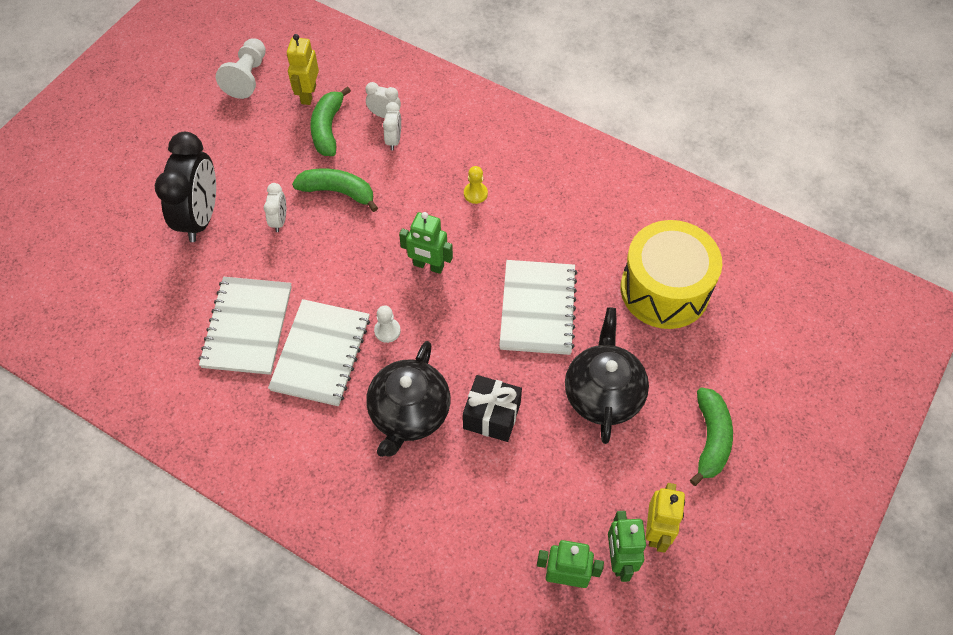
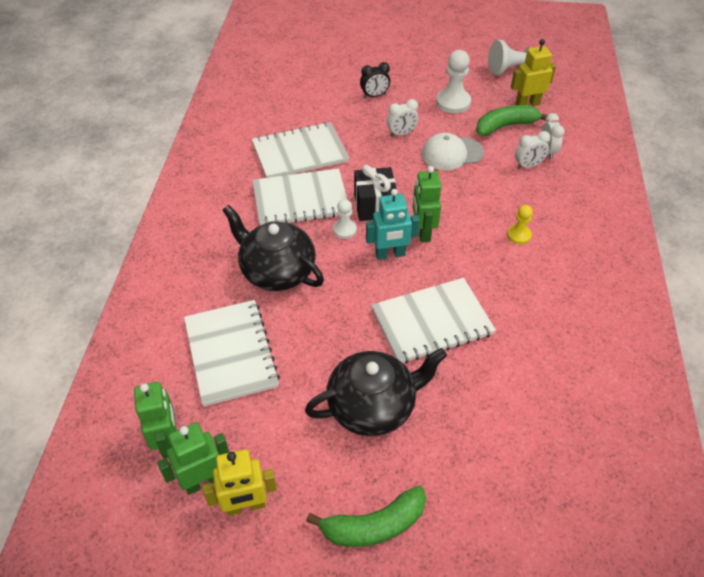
camera: 65 degrees right, 10 degrees down
black clock [155,132,216,242] -> black clock [360,62,390,98], size x0.46
green banana [292,168,378,212] -> white cap [422,133,484,170]
black teapot [366,341,451,457] -> black teapot turned 45 degrees clockwise [222,205,324,291]
black gift [463,375,522,442] -> black gift moved to [354,165,398,221]
yellow drum [621,220,722,329] -> none
none -> white notebook [184,300,280,407]
none -> turquoise robot [366,189,420,260]
none -> white pawn [436,50,471,113]

